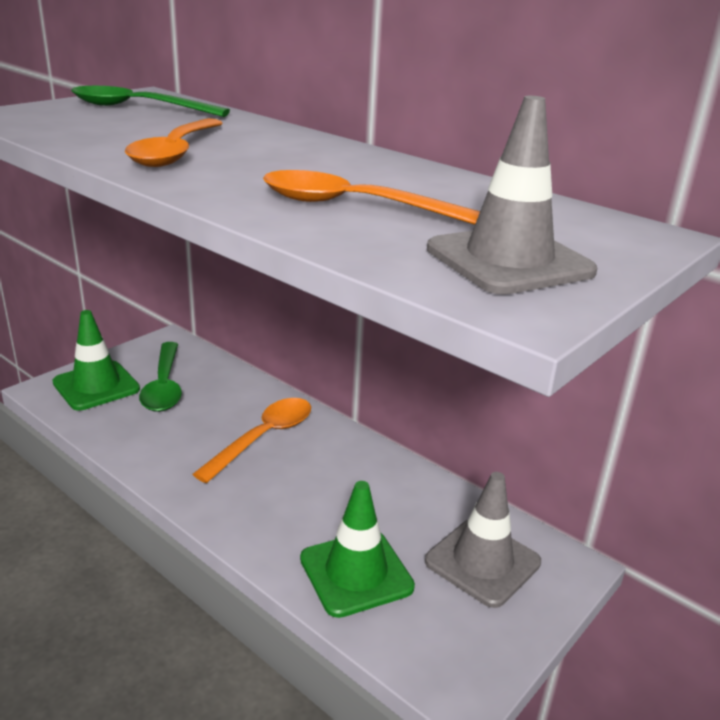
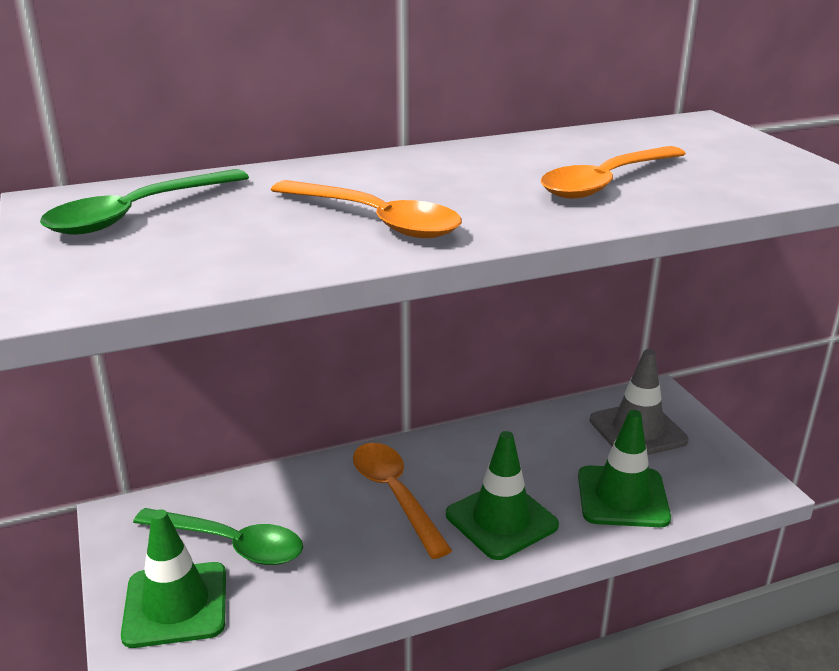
camera: 60 degrees left, 0 degrees up
grey traffic cone [427,96,598,295] -> none
none -> green traffic cone [446,431,559,560]

